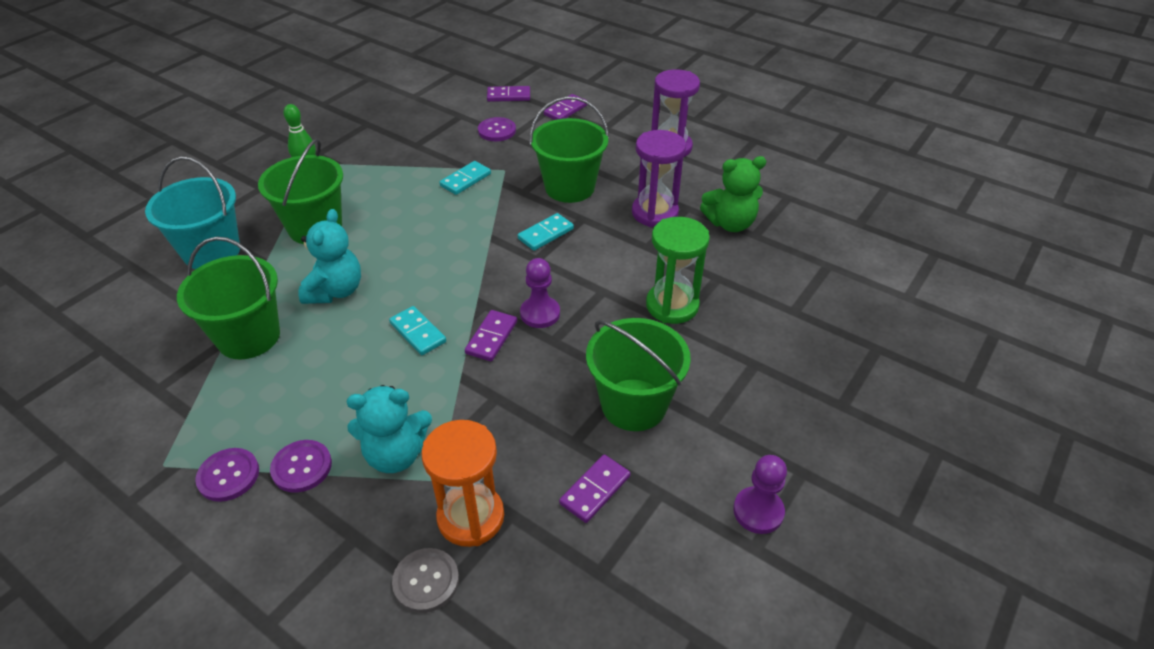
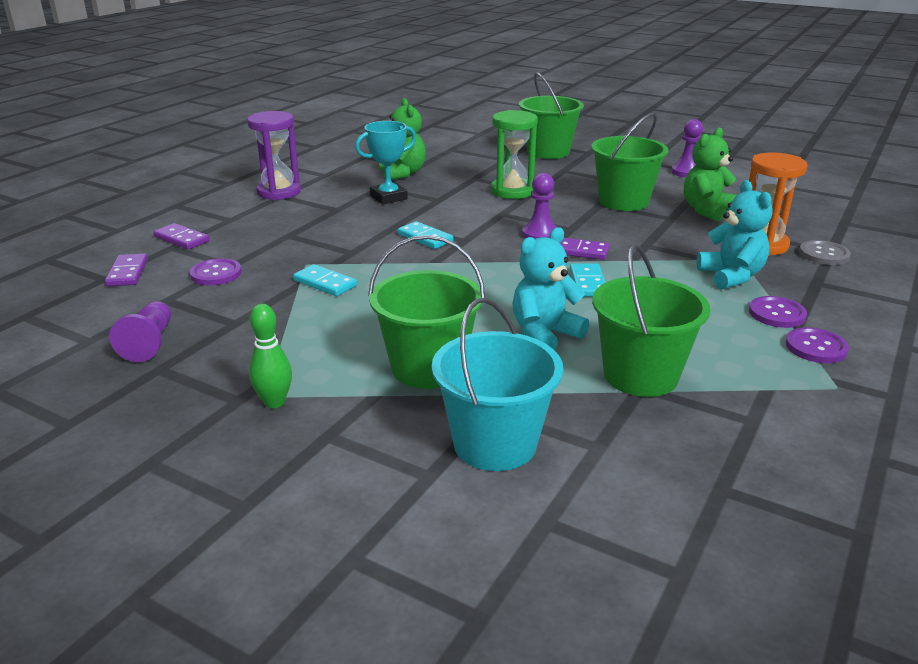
camera: 95 degrees left, 15 degrees down
turquoise teddy bear [299,209,361,304] -> turquoise teddy bear turned 45 degrees counterclockwise [512,228,589,350]
turquoise domino [389,306,446,355] -> turquoise domino turned 45 degrees counterclockwise [570,263,606,297]
green bucket [530,96,609,203] -> green bucket moved to [519,72,584,159]
purple domino [559,454,631,523] -> green teddy bear [684,128,737,221]
purple hourglass [632,130,686,227] -> turquoise trophy [355,121,416,204]
none -> purple pawn [109,301,171,362]

